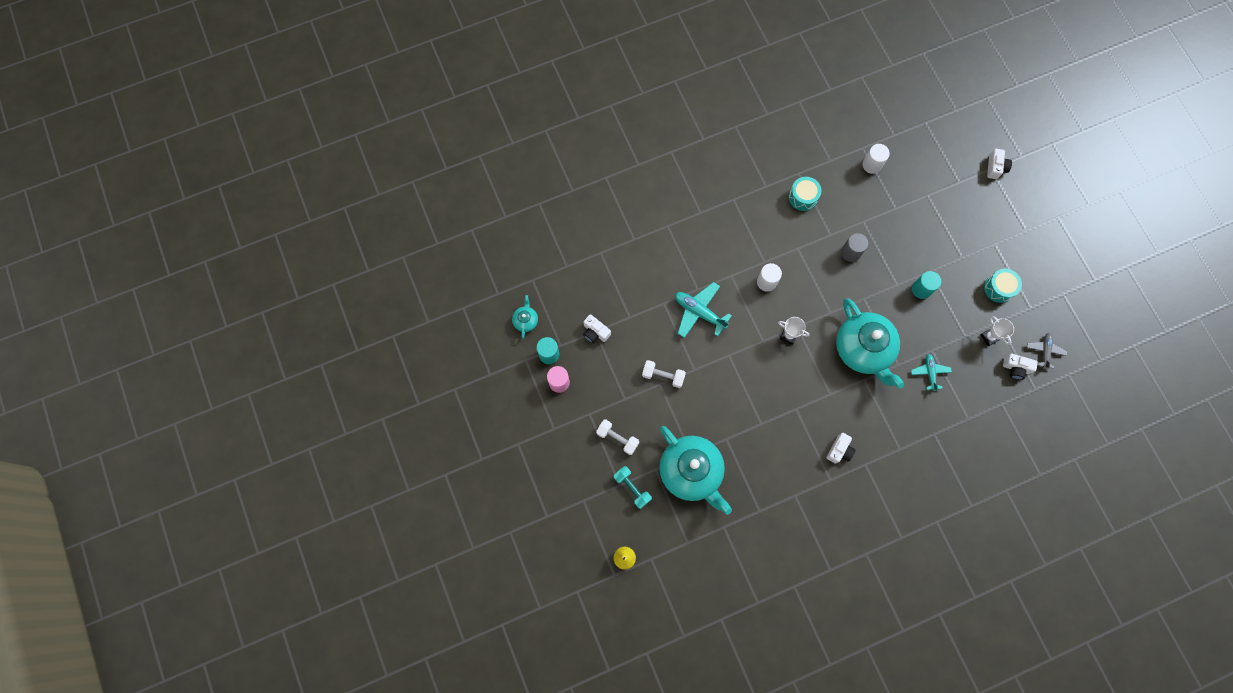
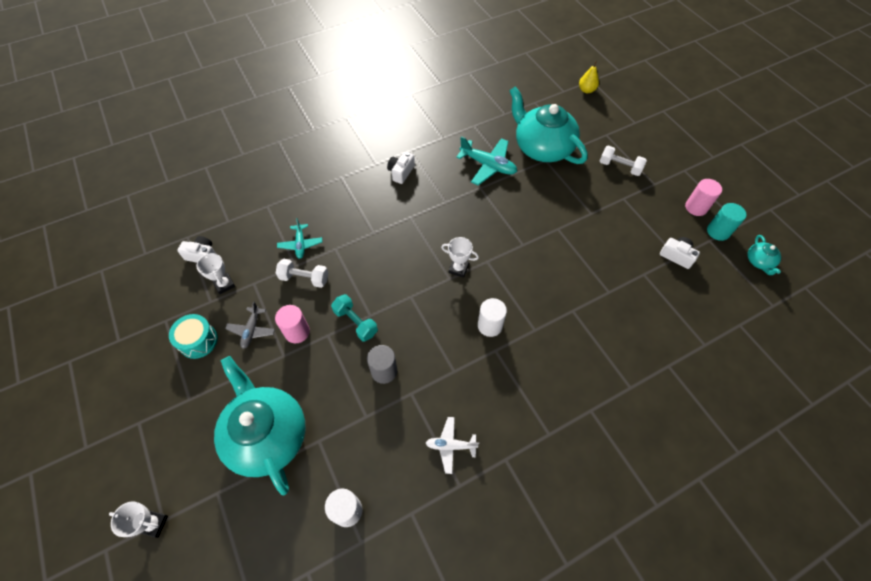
camera: 175 degrees right, 15 degrees down
turquoise dumbbell [614,466,652,509] -> turquoise dumbbell moved to [331,294,378,341]
white dumbbell [642,360,686,388] -> white dumbbell moved to [276,259,328,288]
turquoise plane [675,282,732,338] -> turquoise plane moved to [456,136,517,186]
turquoise drum [789,177,821,211] -> white plane [426,417,479,474]
turquoise teapot [836,298,904,389] -> turquoise teapot moved to [214,356,306,495]
turquoise cylinder [912,271,941,299] -> pink cylinder [275,305,310,343]
white camera [987,149,1012,179] -> white trophy [109,501,168,538]
grey plane [1027,333,1067,369] -> grey plane moved to [225,302,275,349]

